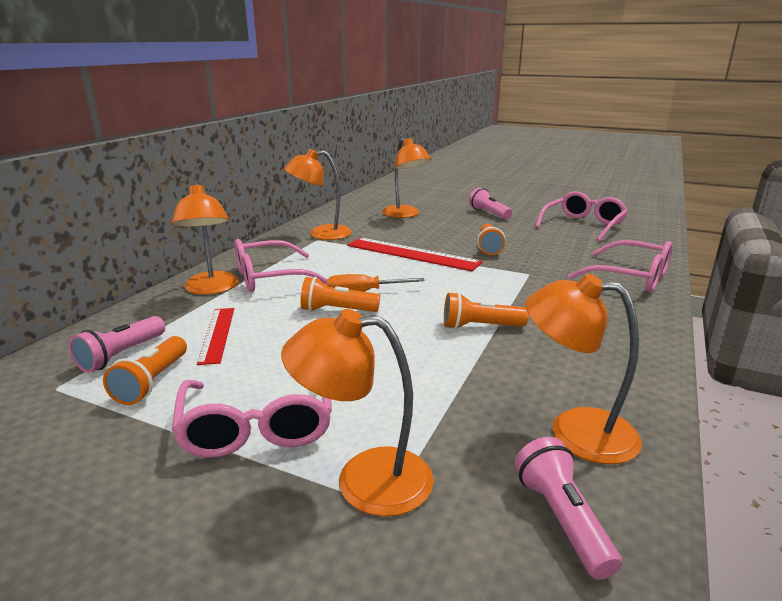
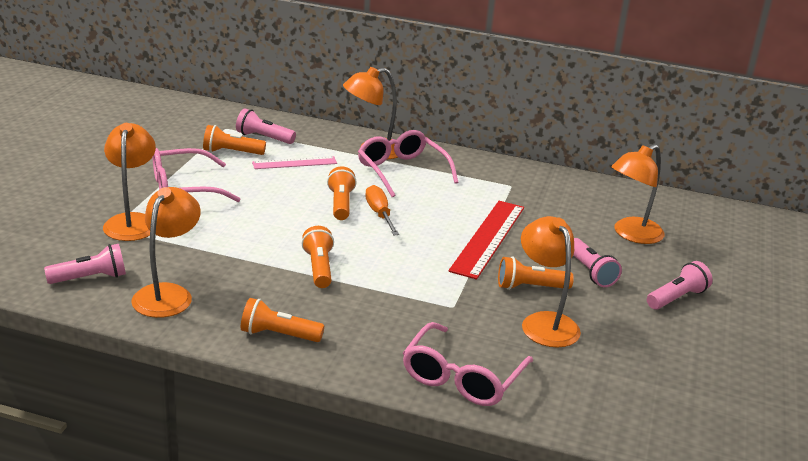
camera: 80 degrees right, 5 degrees up
red ruler [197,308,234,365] -> pink ruler [252,156,337,169]
orange lamp [284,149,352,240] -> orange lamp moved to [521,216,581,348]
pink glasses [535,191,628,242] -> none
none -> orange flashlight [241,298,324,342]
none -> pink flashlight [573,238,622,287]

